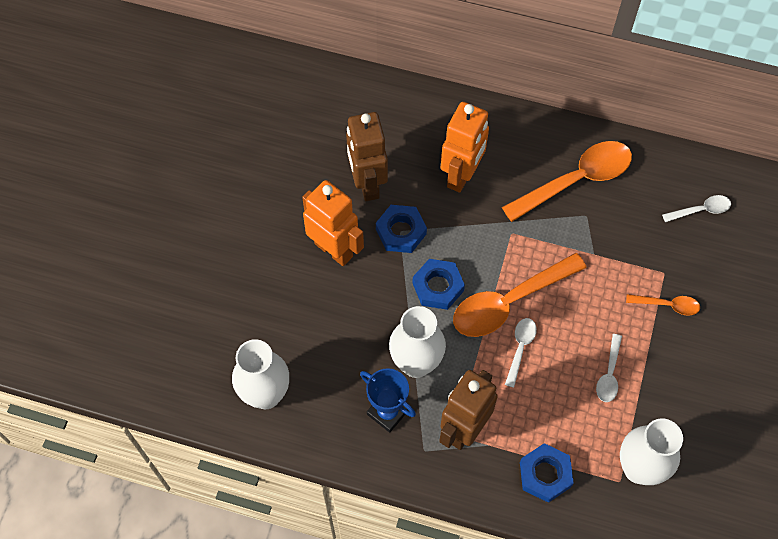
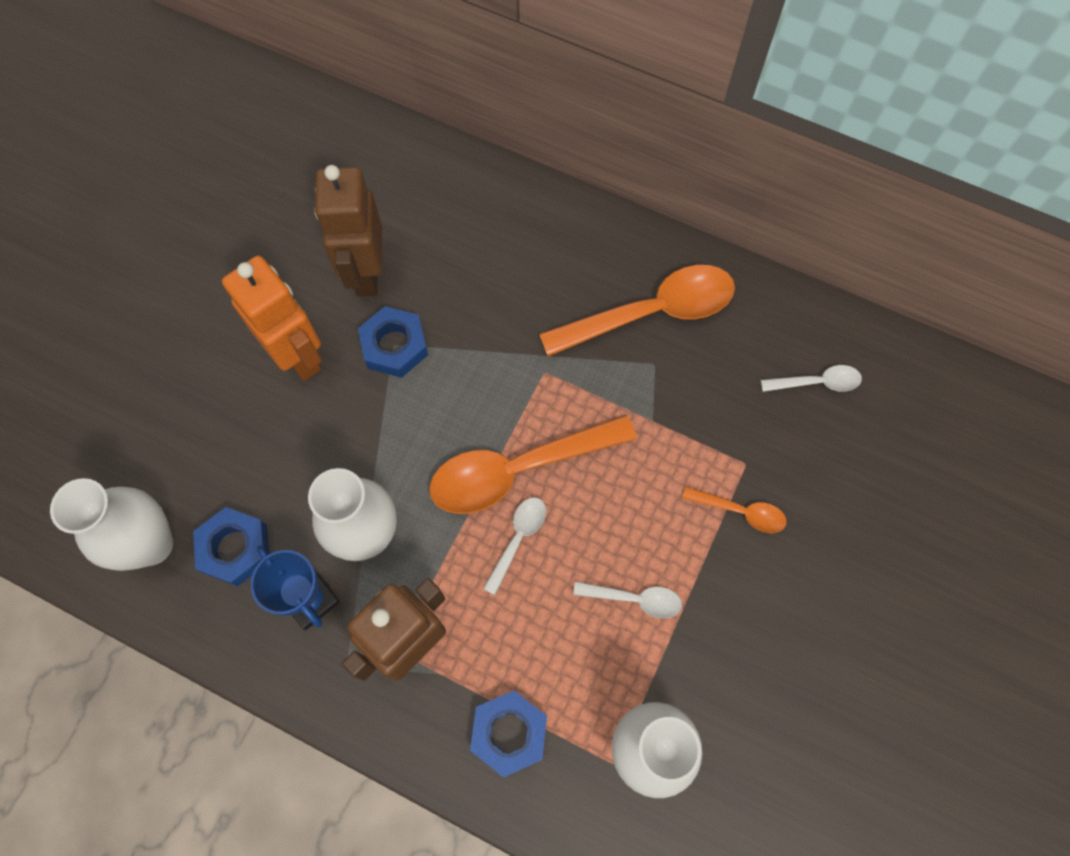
camera: 10 degrees right, 5 degrees up
blue nut [412,259,465,310] -> blue nut moved to [193,507,269,586]
orange robot [441,102,489,193] -> none
white spoon [596,334,622,402] -> white spoon turned 105 degrees counterclockwise [573,581,682,619]

